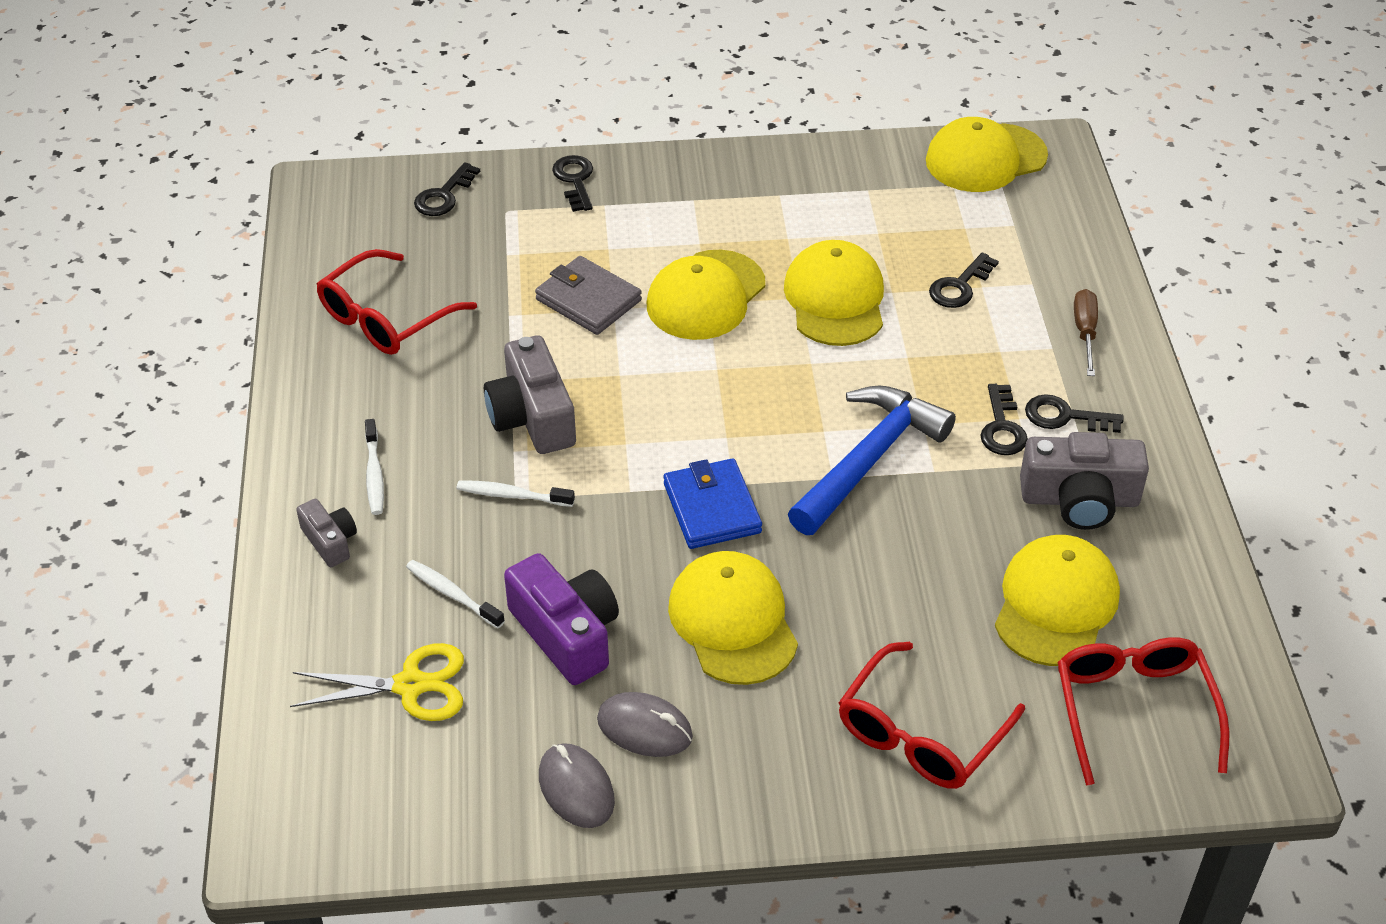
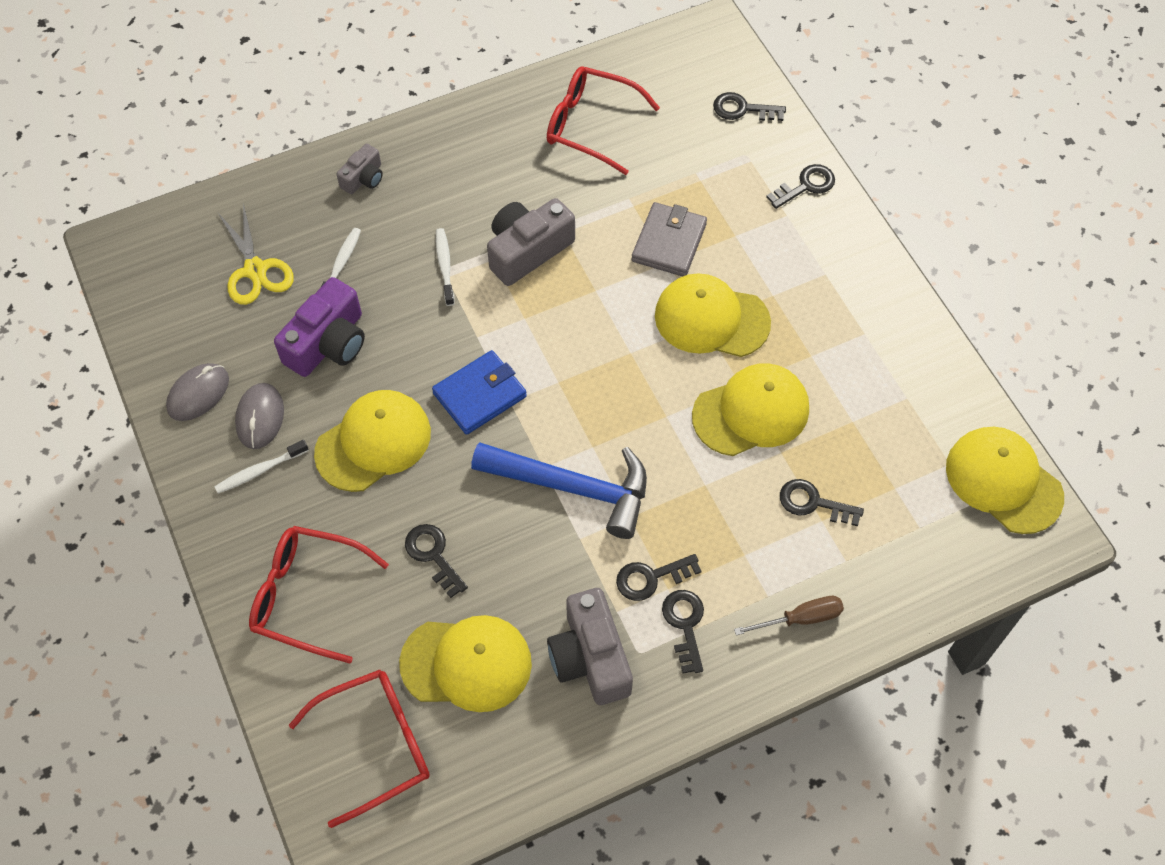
camera: 70 degrees right, 15 degrees up
white toothbrush [365,419,384,515] -> white toothbrush moved to [214,440,309,494]
none -> black key [405,524,468,598]

